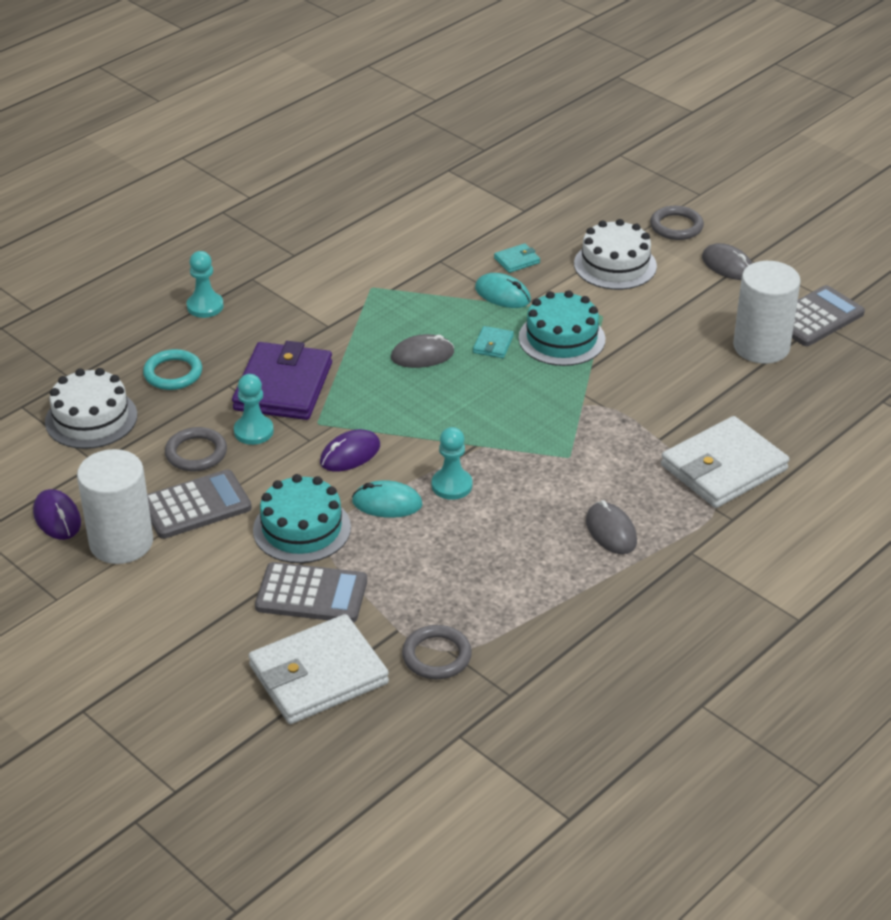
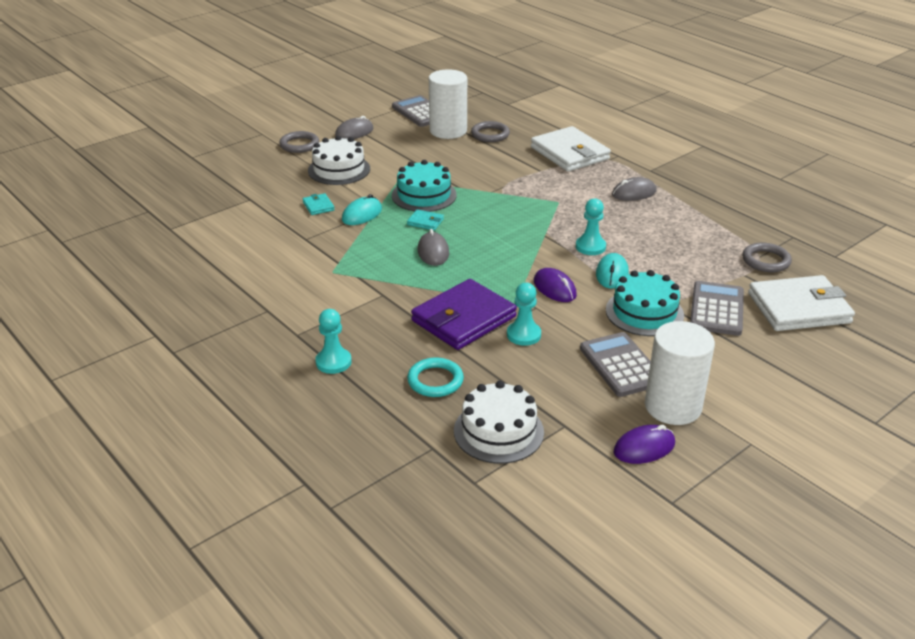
camera: 85 degrees left, 5 degrees down
grey ring [165,427,227,471] -> grey ring moved to [471,121,510,142]
purple wallet [232,341,332,420] -> purple wallet turned 60 degrees counterclockwise [411,279,517,350]
white wallet [248,614,389,724] -> white wallet turned 75 degrees counterclockwise [748,275,855,331]

